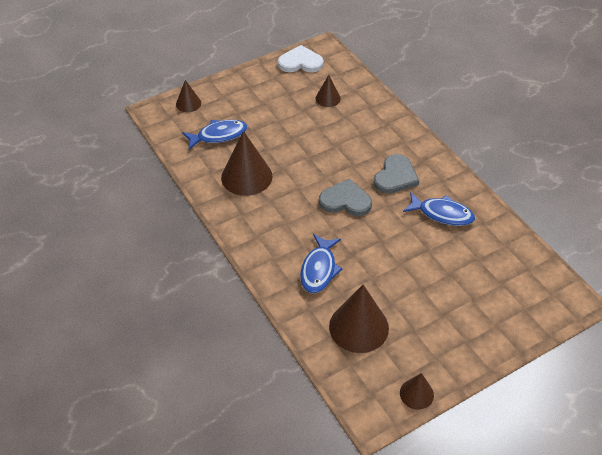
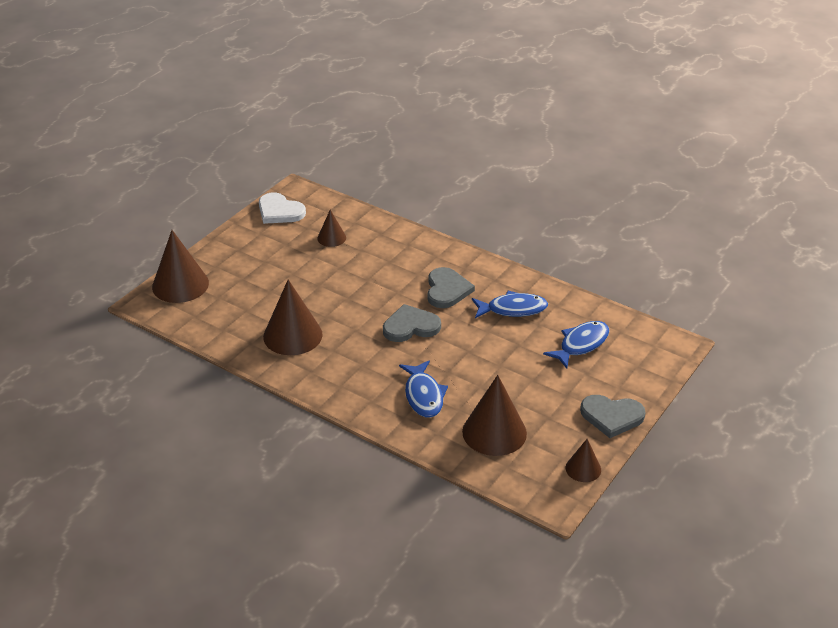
camera: 25 degrees left, 10 degrees down
brown cone [176,80,201,112] -> brown cone [152,230,209,303], size x1.86
blue fish [182,120,247,150] -> blue fish moved to [543,321,609,369]
white heart [278,45,324,73] -> white heart turned 120 degrees counterclockwise [259,193,306,224]
none -> grey heart [580,395,646,438]

